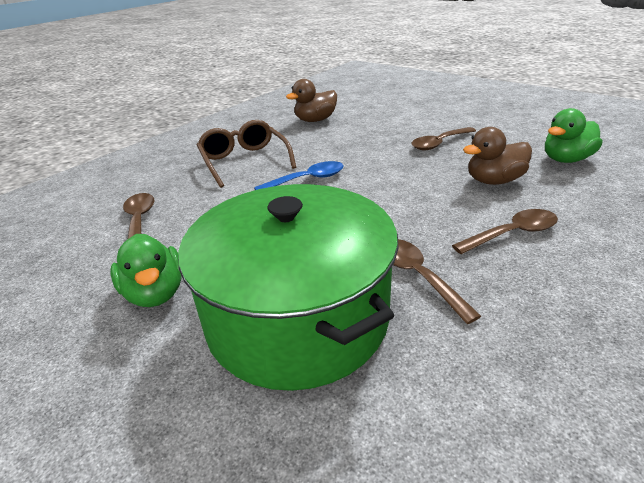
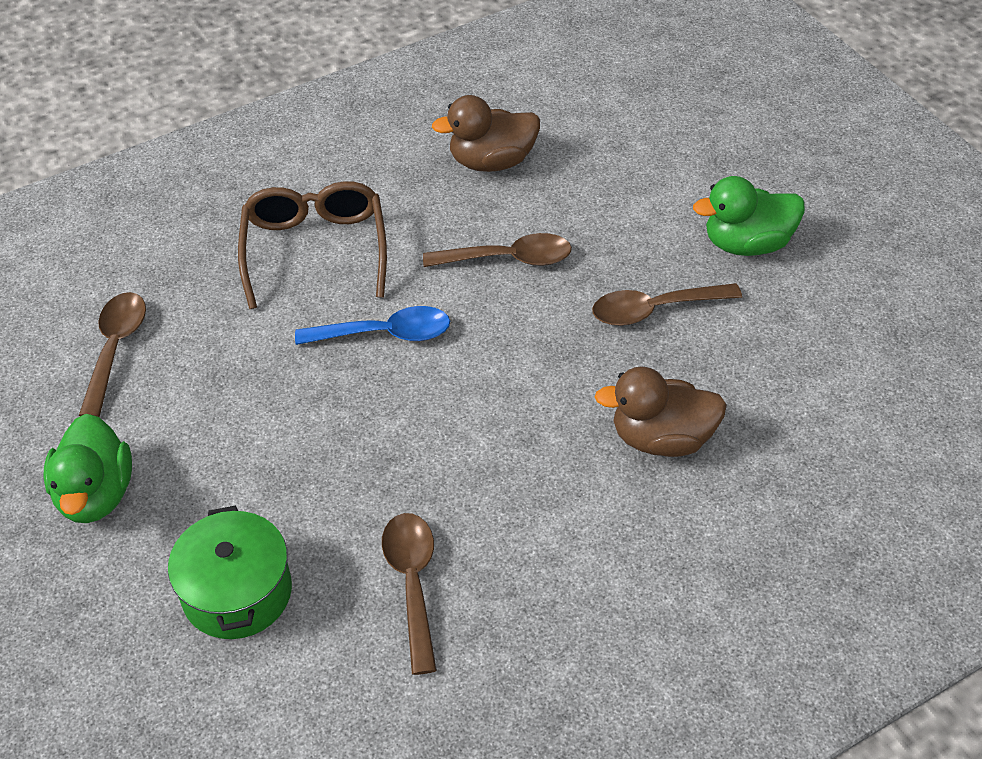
camera: 20 degrees right, 15 degrees up
green pot [178,184,398,391] -> green pot [168,505,292,639], size x0.49
brown spoon [452,209,558,254] -> brown spoon moved to [423,233,572,267]
green duck [545,108,602,163] -> green duck moved to [693,176,805,256]

